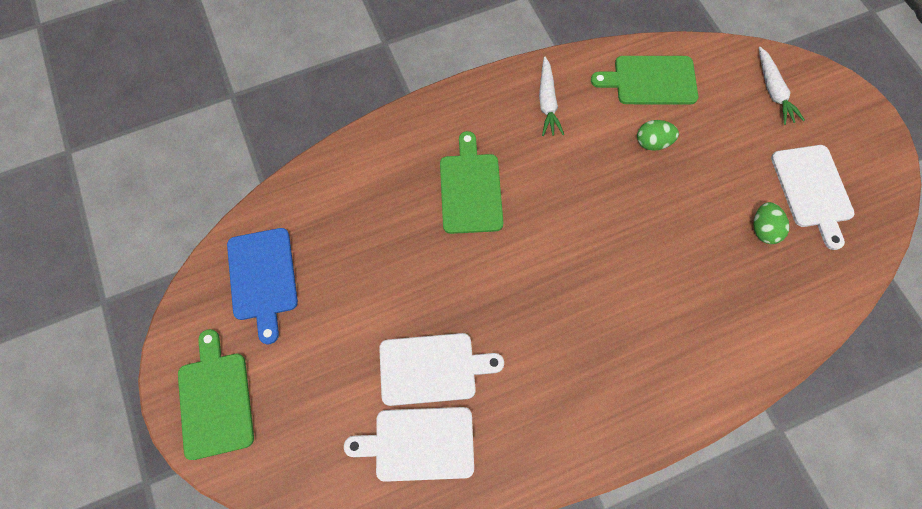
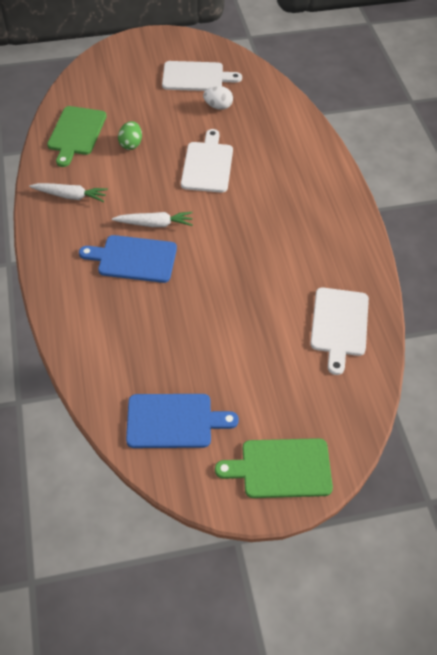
camera: 80 degrees left, 15 degrees down
white cutting board [379,333,504,406] -> white cutting board moved to [181,129,233,193]
green cutting board [440,131,503,234] -> blue cutting board [79,235,177,283]
green egg [754,202,789,244] -> white egg [203,86,233,110]
white carrot [759,47,805,125] -> white carrot moved to [112,212,193,227]

